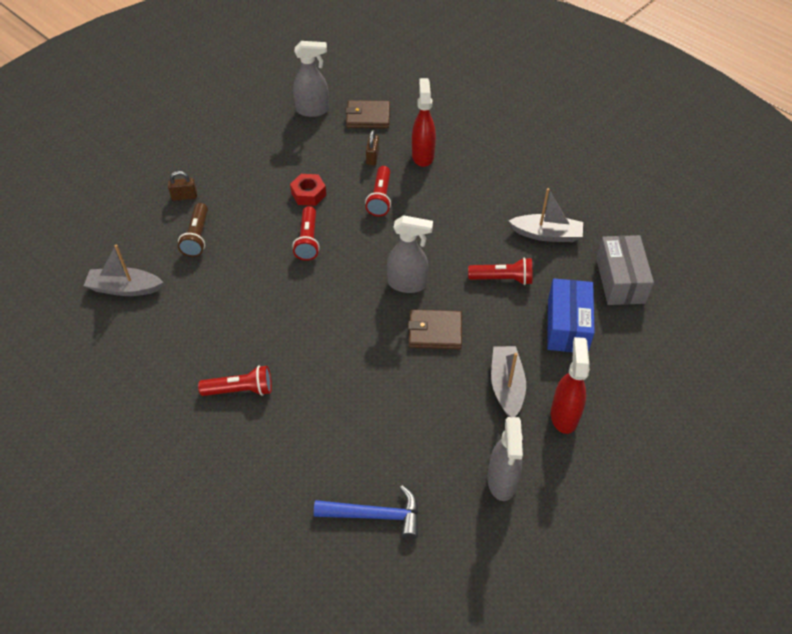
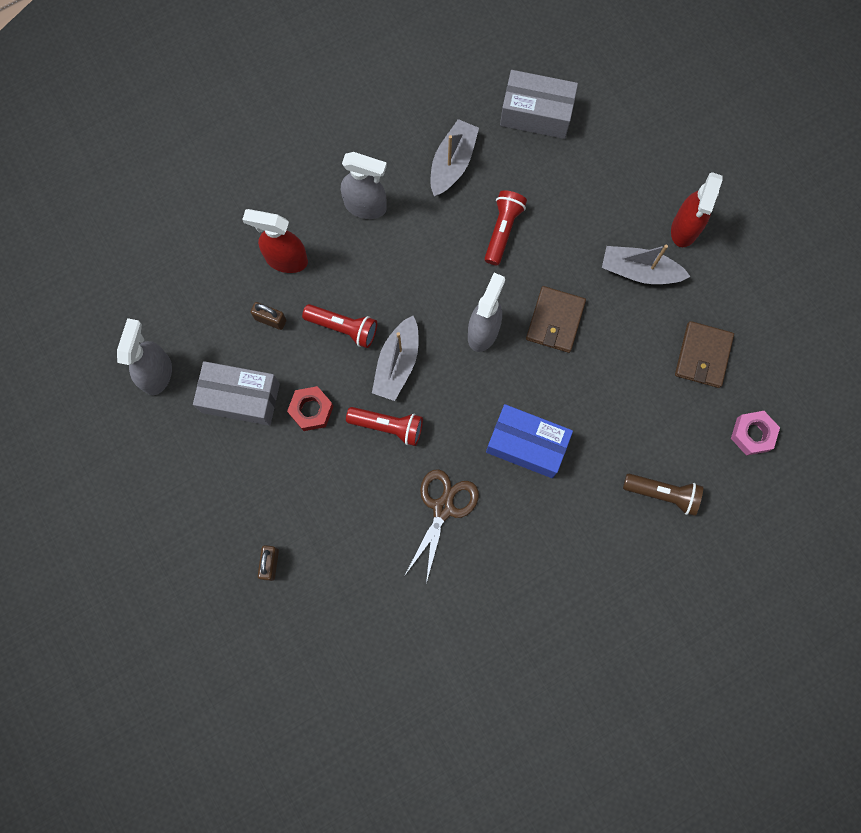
camera: 75 degrees left, 25 degrees up
grey boat [84,244,163,296] -> grey boat moved to [372,316,418,401]
brown flashlight [178,203,208,257] -> brown flashlight moved to [623,473,703,516]
red flashlight [198,365,272,396] -> none
blue hammer [314,485,419,539] -> pink nut [731,411,780,456]
brown wallet [345,100,390,128] -> brown wallet moved to [675,321,734,388]
grey spray bottle [487,417,523,501] -> grey spray bottle moved to [341,152,387,219]
blue box [547,279,595,352] -> blue box moved to [486,404,573,478]
red spray bottle [551,337,589,434] -> red spray bottle turned 90 degrees counterclockwise [671,172,723,247]
none -> grey box [193,361,280,426]
none -> brown scissors [405,469,479,584]

